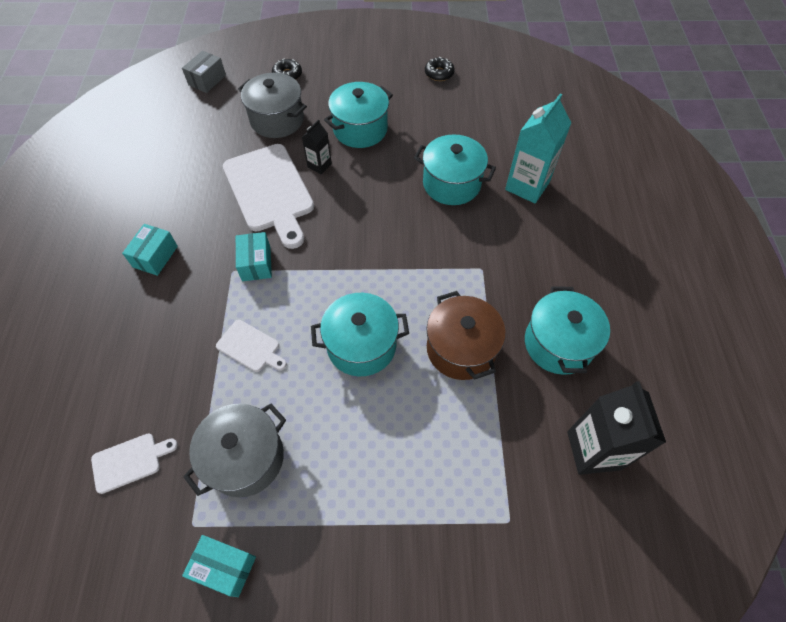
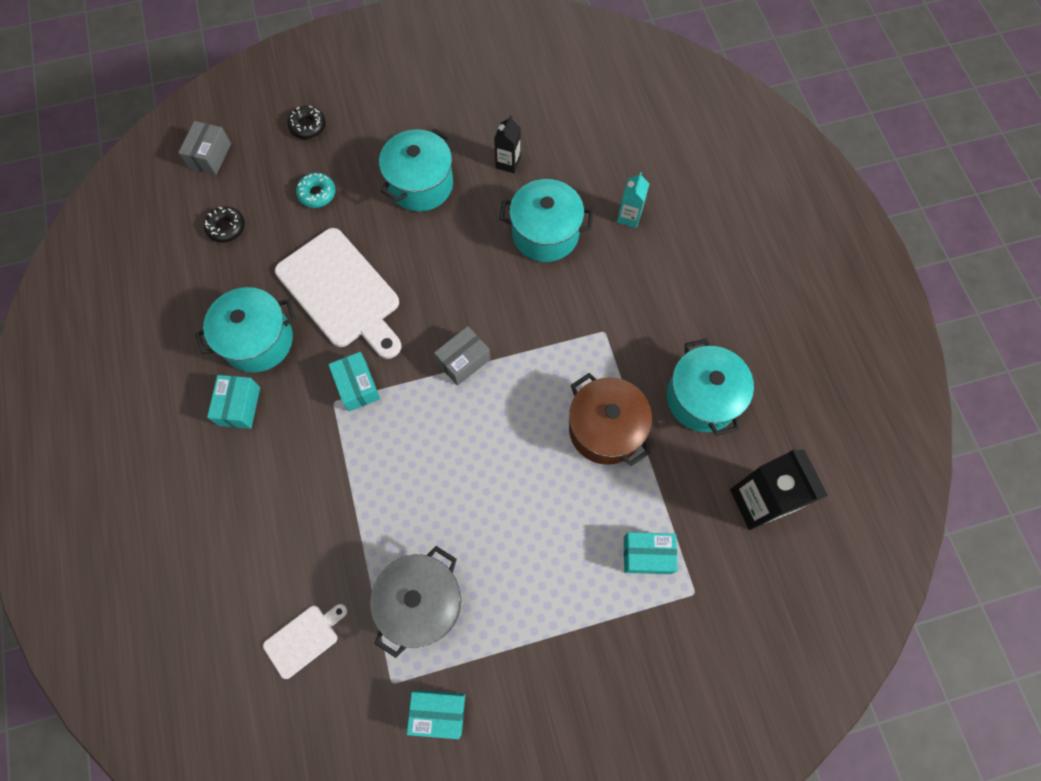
camera: 15 degrees left, 10 degrees up
white cutting board [216,320,287,372] -> none
grey pot [238,73,307,138] -> turquoise donut [296,173,335,208]
black carton [302,119,332,175] -> black carton moved to [494,115,521,173]
turquoise pot [311,293,409,376] -> turquoise pot moved to [195,287,296,373]
black donut [425,57,455,81] -> black donut moved to [204,206,245,243]
turquoise carton [505,94,571,203] -> turquoise carton [617,172,649,228], size x0.54
none -> grey box [434,326,490,386]
none -> turquoise box [624,532,678,574]

